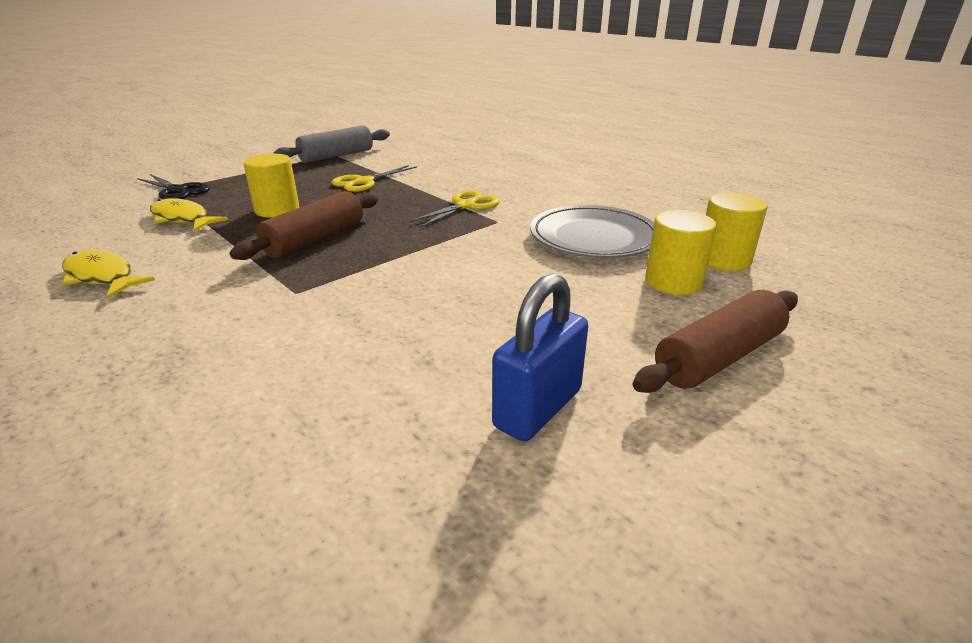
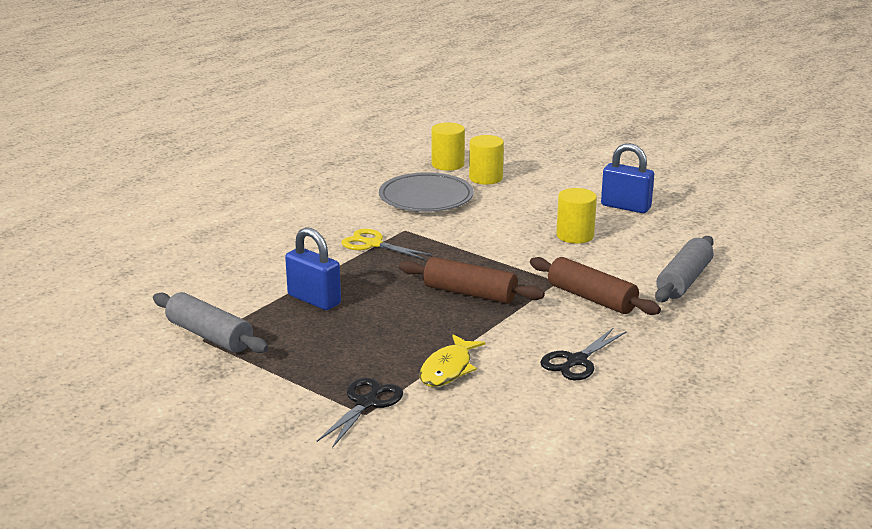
camera: 100 degrees left, 5 degrees down
yellow fish [62,249,155,298] -> black scissors [540,327,627,380]
yellow cylinder [243,154,299,218] -> yellow cylinder moved to [556,188,597,244]
yellow scissors [331,165,417,192] -> blue padlock [285,227,341,310]
brown rolling pin [633,290,798,393] -> brown rolling pin moved to [530,257,661,315]
none -> grey rolling pin [655,236,714,302]

